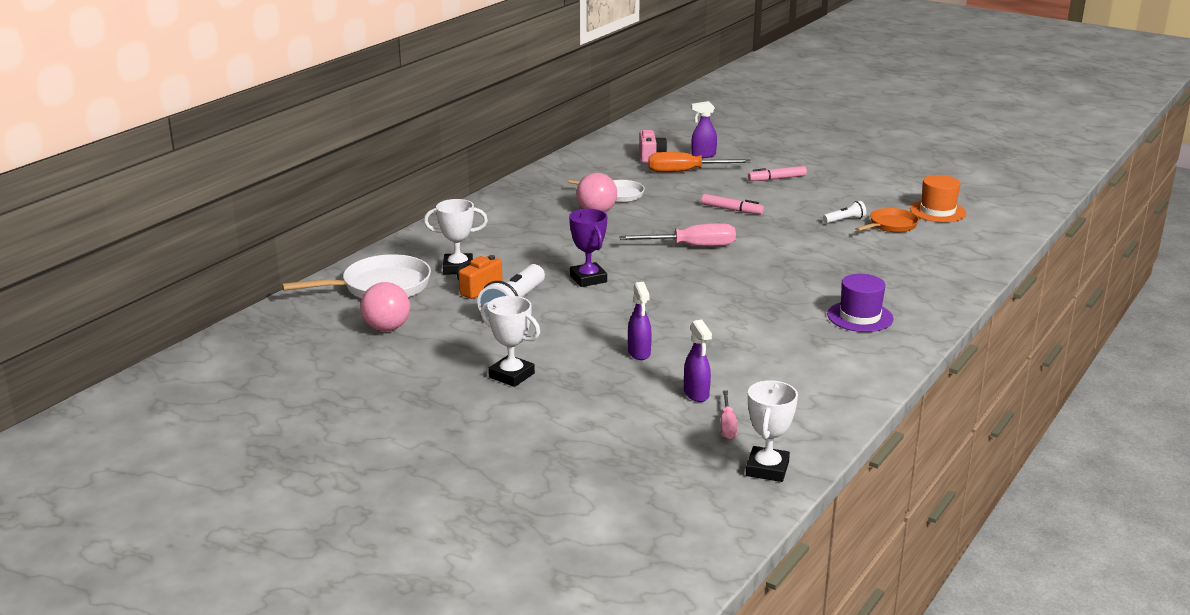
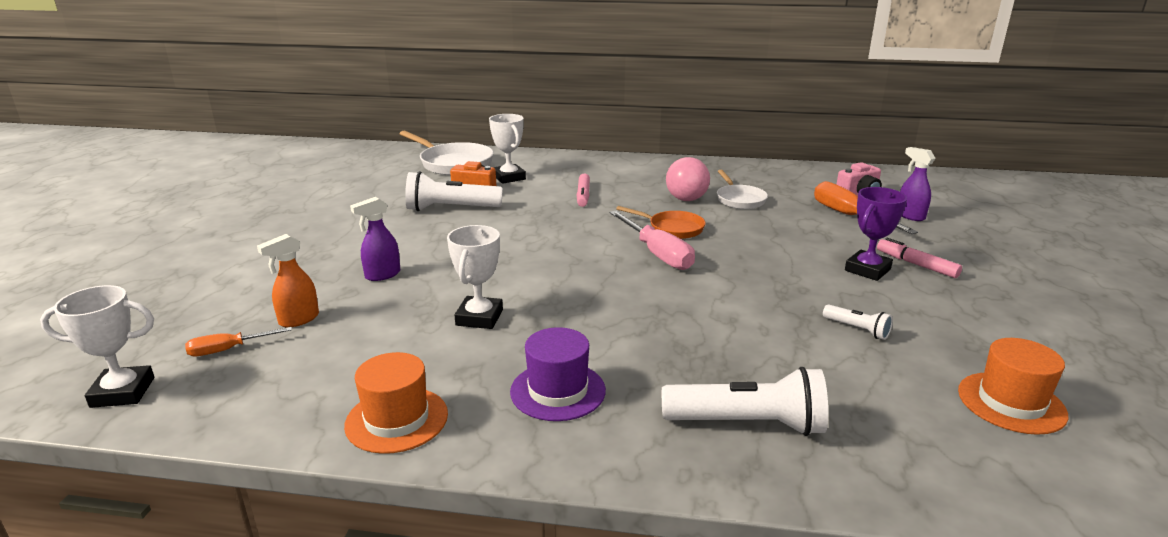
camera: 65 degrees right, 0 degrees up
pink ball [360,282,410,331] -> none
white trophy [481,296,540,387] -> white trophy moved to [447,225,503,329]
purple trophy [569,209,607,287] -> purple trophy moved to [845,187,907,281]
purple spray bottle [684,320,712,402] -> orange spray bottle [257,234,319,327]
pink marker [701,194,764,215] -> pink marker moved to [577,173,590,207]
pink screwdriver [721,390,738,439] -> orange screwdriver [185,327,292,356]
orange pan [855,208,919,233] -> orange pan moved to [616,206,706,239]
none -> orange hat [344,352,448,454]
none -> white flashlight [662,367,828,436]

